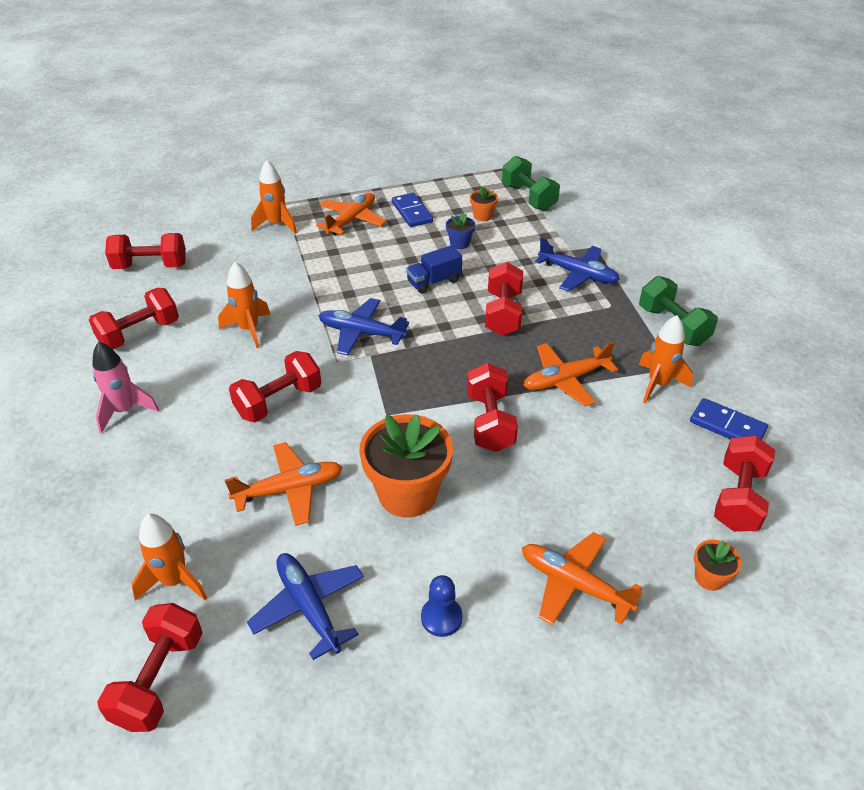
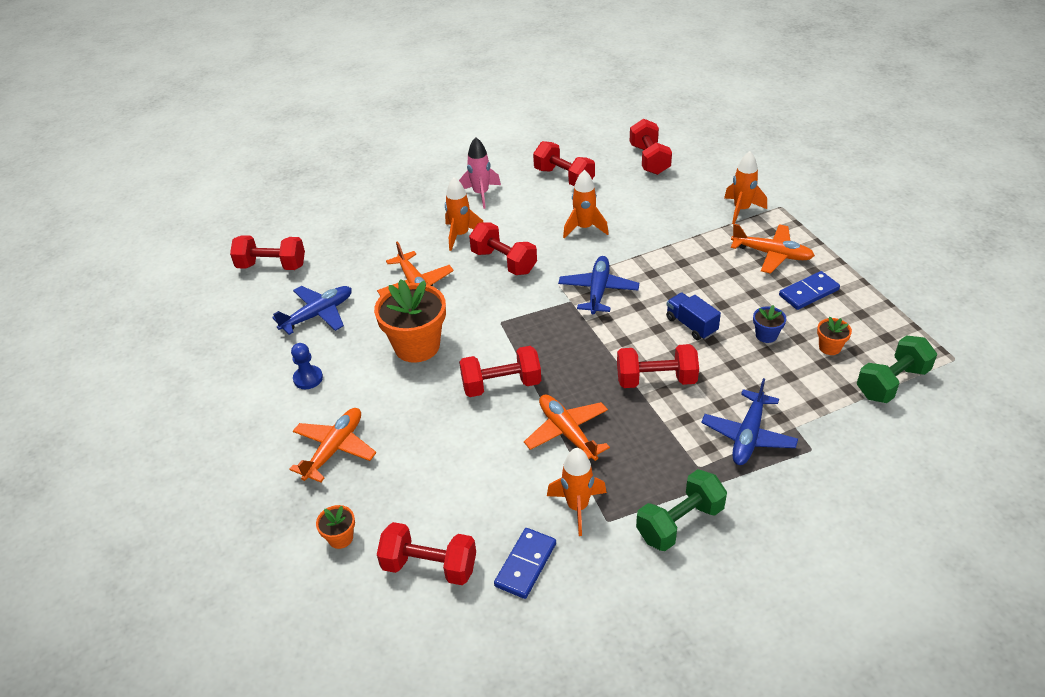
camera: 85 degrees right, 0 degrees up
orange rocket [131,514,207,601] -> orange rocket moved to [445,177,484,251]

